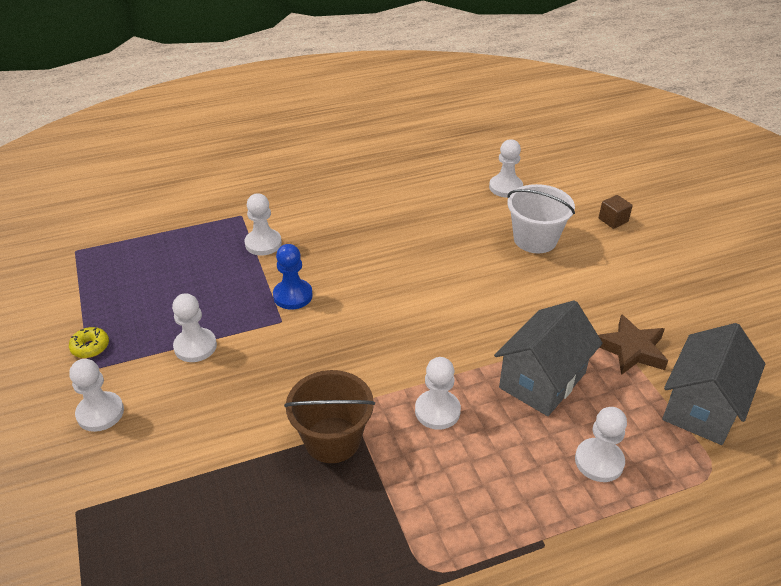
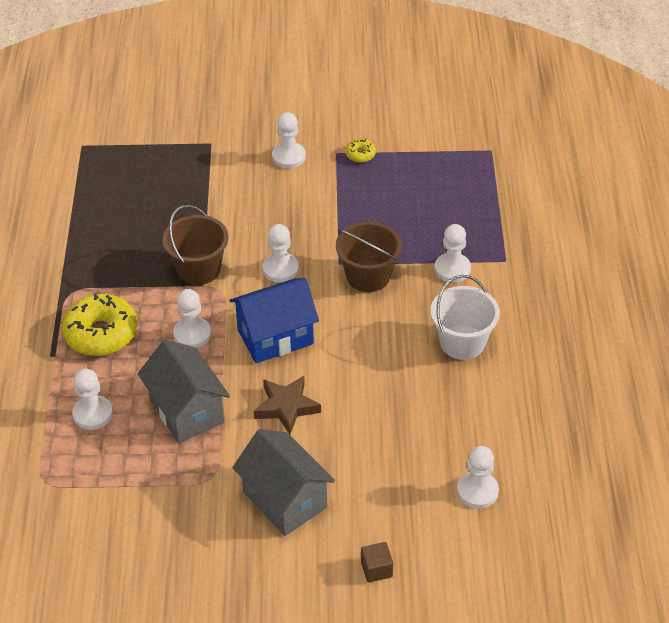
camera: 110 degrees right, 5 degrees up
white pawn [172,293,217,362] -> white pawn moved to [262,224,299,282]
blue pawn [273,244,313,310] -> brown bucket [336,222,402,292]
white bucket [507,184,575,253] -> white bucket moved to [431,275,500,360]
brown star [598,314,668,375] -> brown star moved to [253,376,321,434]
grey house [662,323,765,445] -> grey house moved to [232,429,335,536]
none -> yellow donut [62,294,138,356]
none -> blue house [230,278,319,363]

